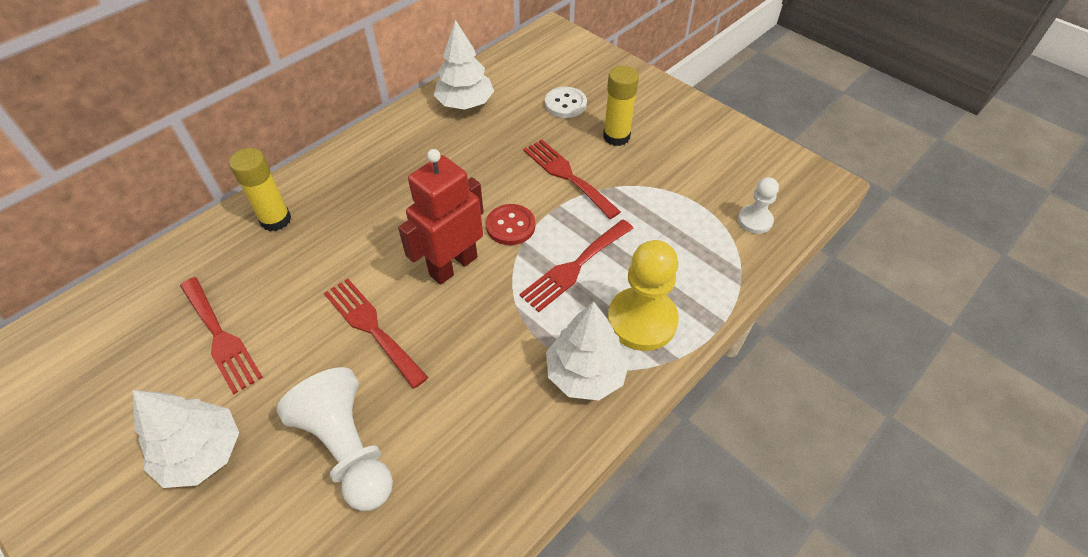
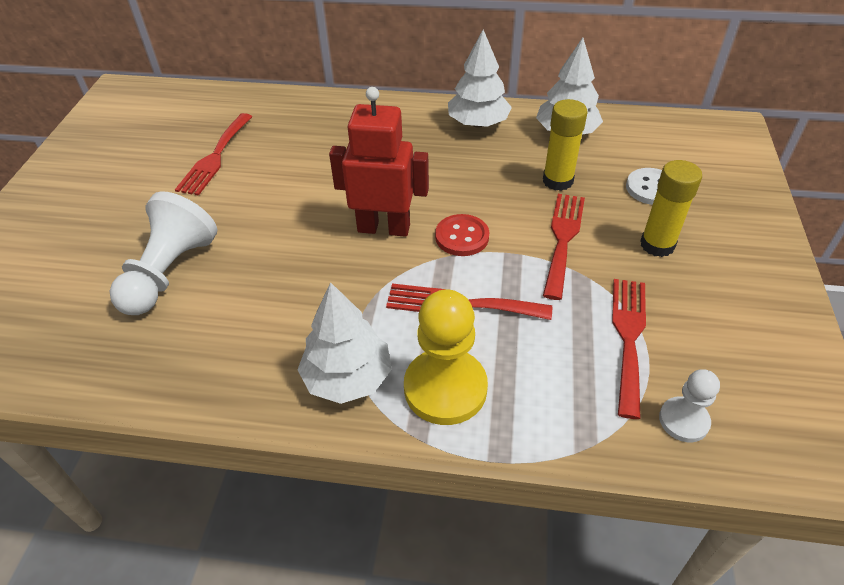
camera: 55 degrees right, 5 degrees down
white tree [133,390,239,488] -> white tree moved to [448,29,512,128]
yellow glue stick [229,148,291,231] -> yellow glue stick moved to [543,99,587,191]
red fork [324,278,428,389] -> red fork moved to [612,279,646,419]

